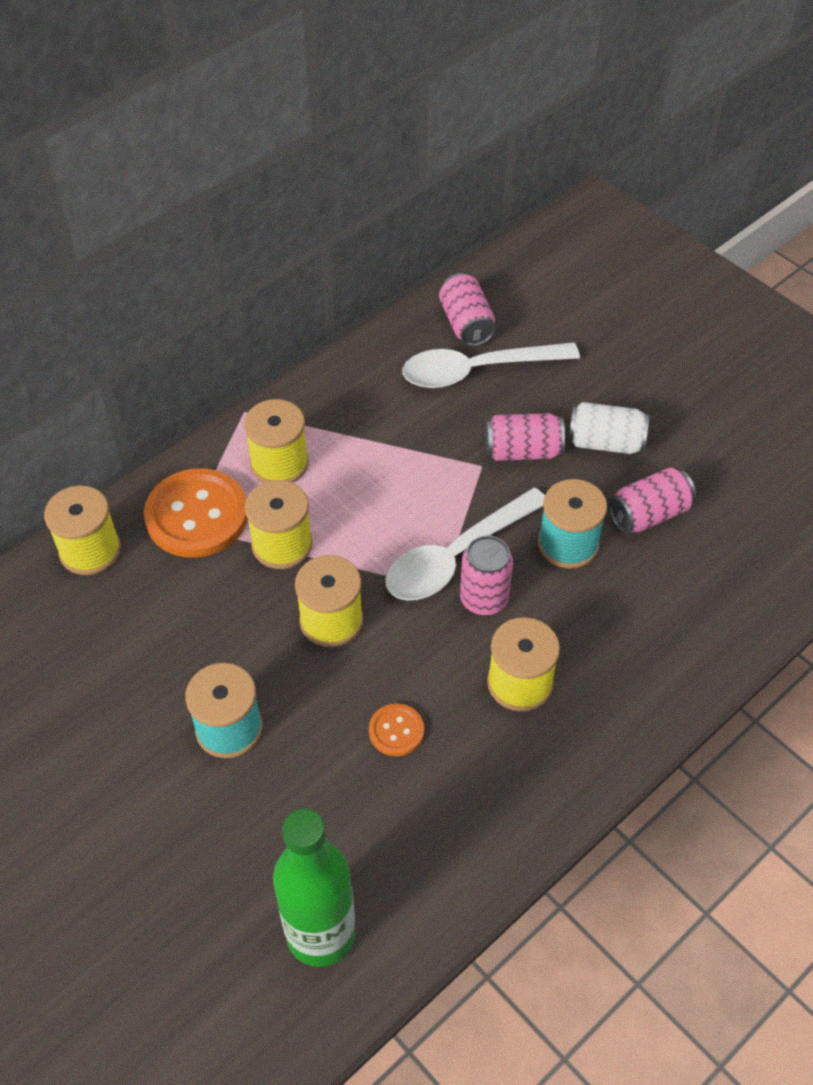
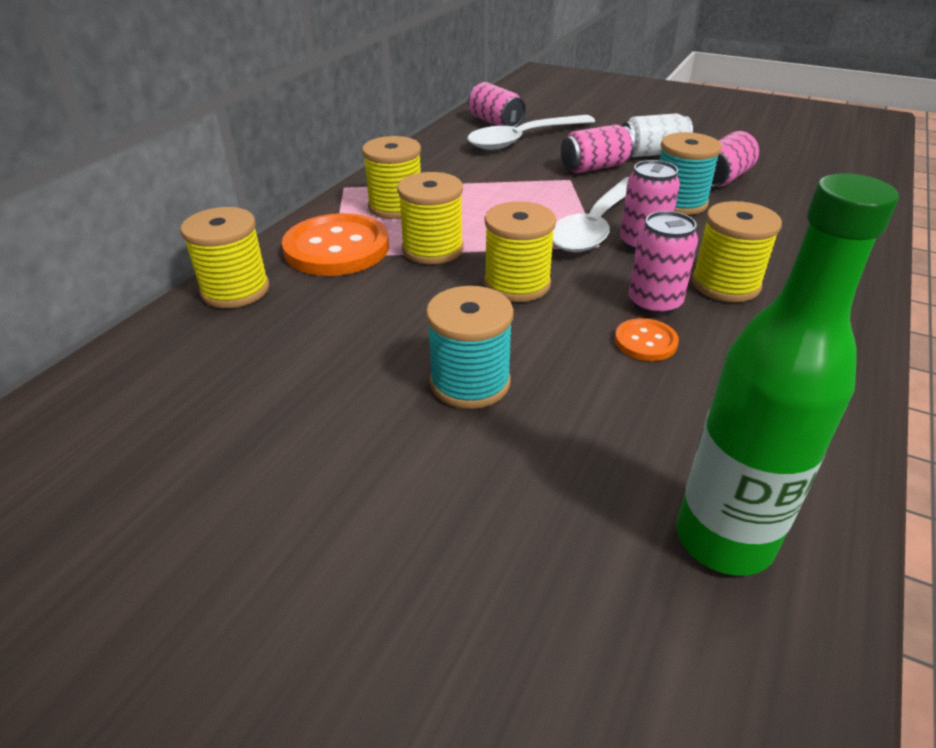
camera: 20 degrees left, 15 degrees down
none -> pink can [628,211,698,316]

